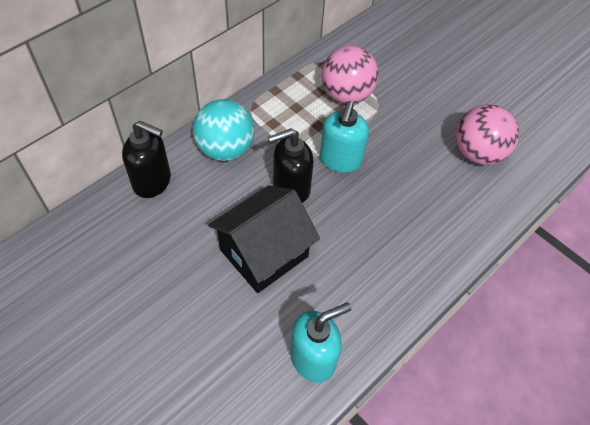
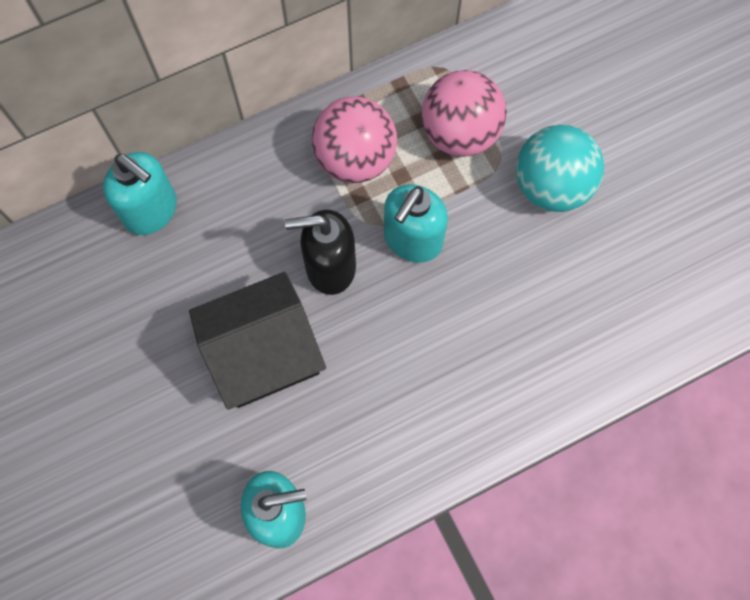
camera: 20 degrees right, 15 degrees up
black soap dispenser [122,121,171,198] -> turquoise soap dispenser [103,152,177,235]
turquoise ball [193,99,254,161] -> turquoise ball moved to [516,125,604,212]
pink ball [456,104,519,165] -> pink ball moved to [312,96,397,183]

